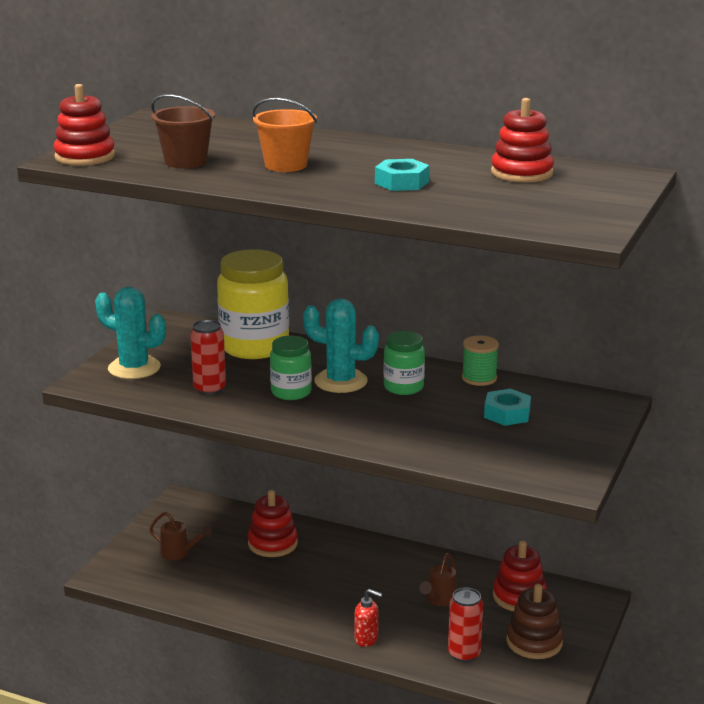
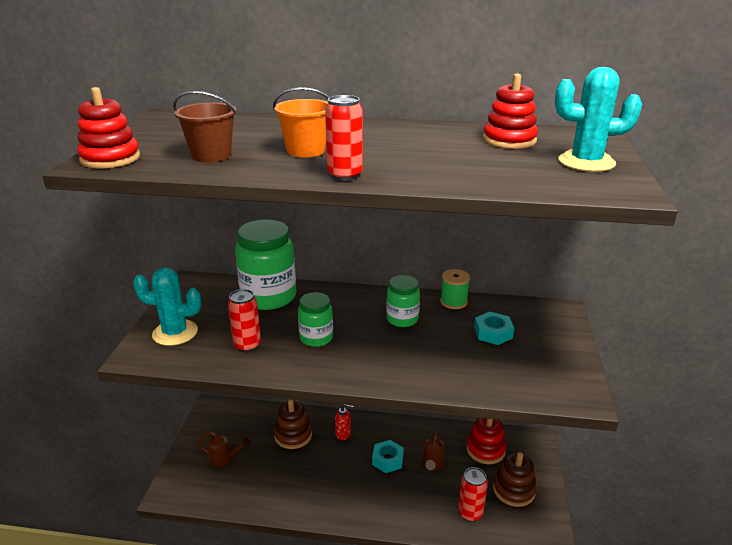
camera: 15 degrees left, 5 degrees up
yellow jar [217,249,289,359] -> green jar [235,219,296,310]
red stacking toy [248,490,298,557] -> brown stacking toy [274,399,312,449]
turquoise cactus [303,298,379,393] -> turquoise cactus moved to [555,67,642,172]
red soap dispenser [355,589,383,647] -> red soap dispenser moved to [335,404,353,440]
turquoise nut [375,159,429,191] -> turquoise nut moved to [372,440,404,473]
none -> red can [325,95,363,181]

